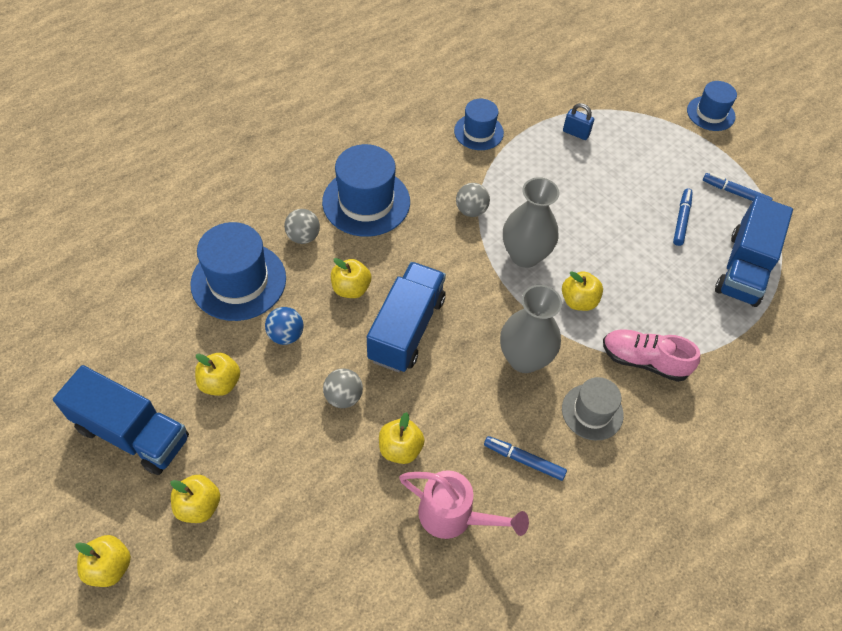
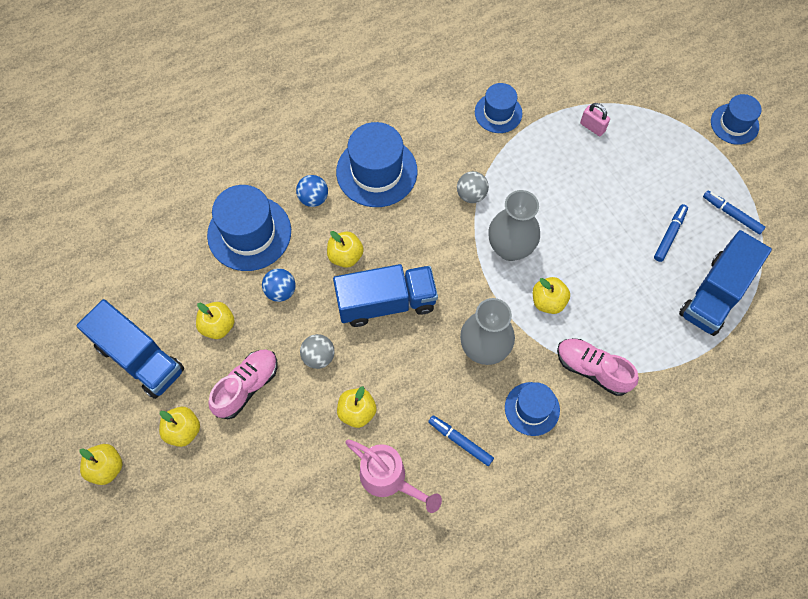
camera: 15 degrees right, 10 degrees up
grey ball [284,209,320,244] -> blue ball [296,175,328,207]
blue truck [367,262,446,372] -> blue truck turned 45 degrees clockwise [333,264,438,327]
grey hat [562,377,624,441] -> blue hat [505,382,560,436]
blue padlock [563,103,594,140] -> pink padlock [580,103,610,136]
none -> pink shoe [208,350,277,419]

